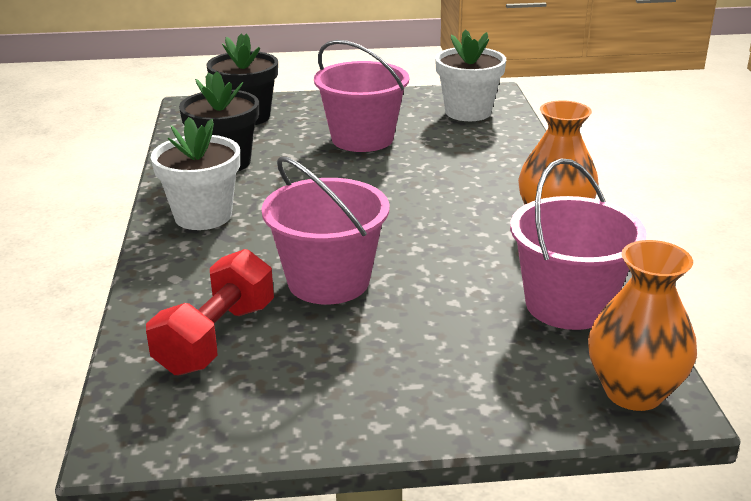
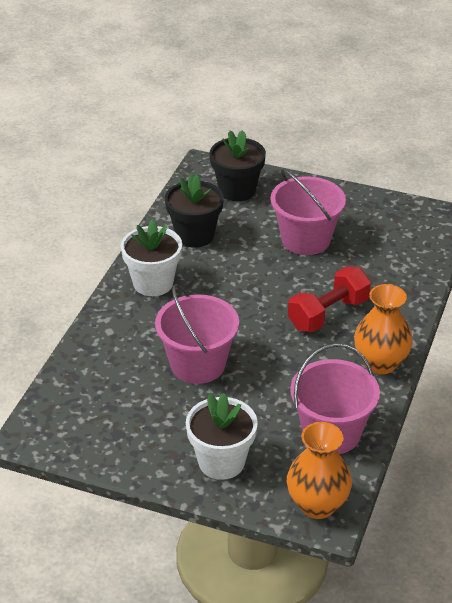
camera: 25 degrees right, 10 degrees up
red dumbbell [146,249,274,375] -> red dumbbell moved to [288,267,371,332]
white flower pot [435,29,506,121] -> white flower pot moved to [186,393,258,480]

